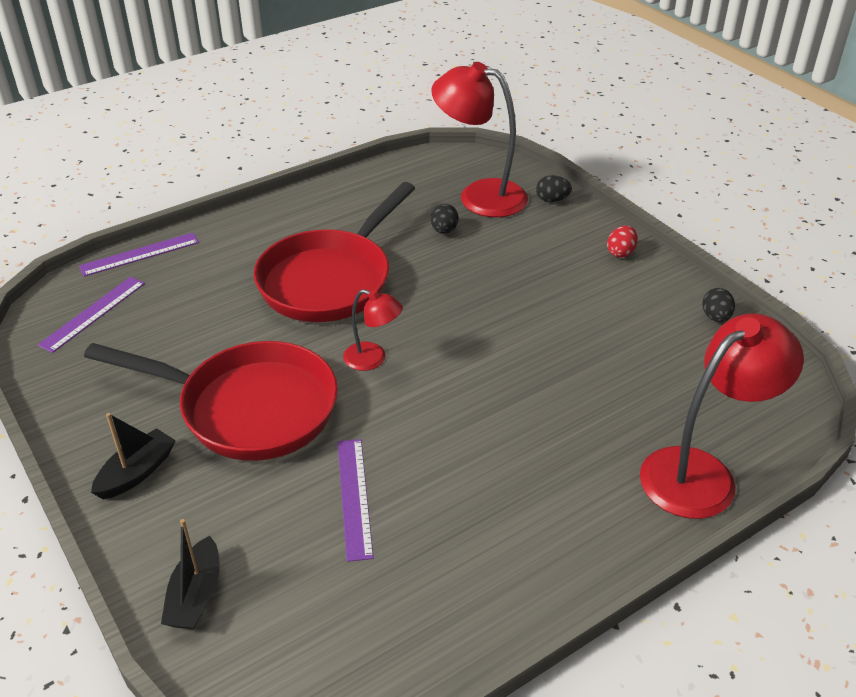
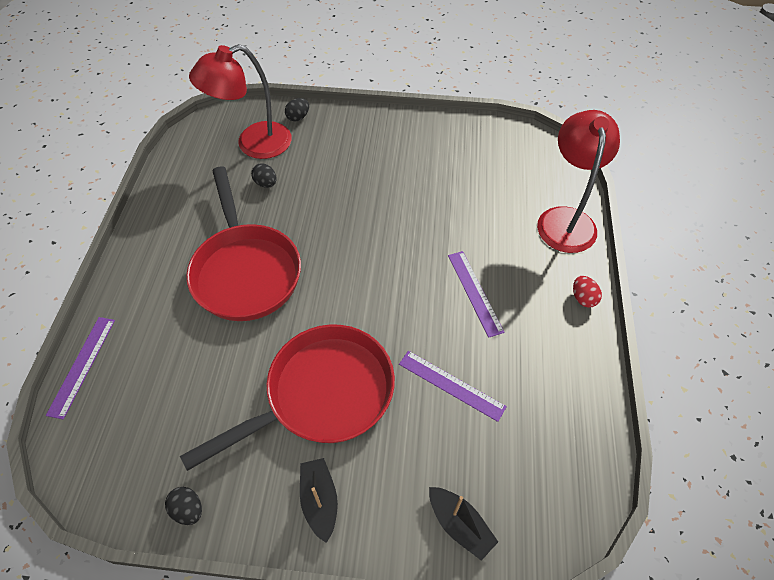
camera: 50 degrees left, 15 degrees up
purple ruler [38,277,145,353] -> purple ruler moved to [448,251,504,338]
red lamp [343,289,403,371] -> none
red egg [607,226,638,258] -> red egg moved to [573,276,602,308]
black egg [702,288,735,322] -> black egg moved to [165,487,202,525]

